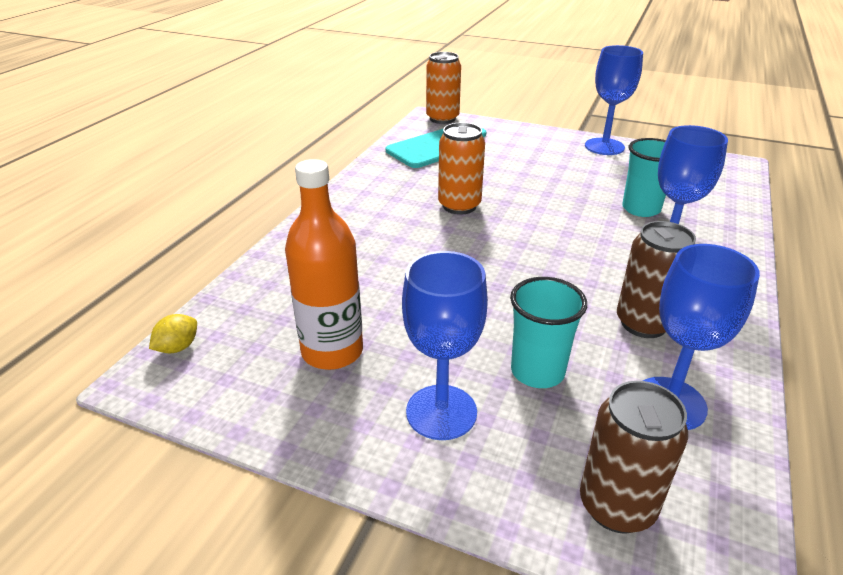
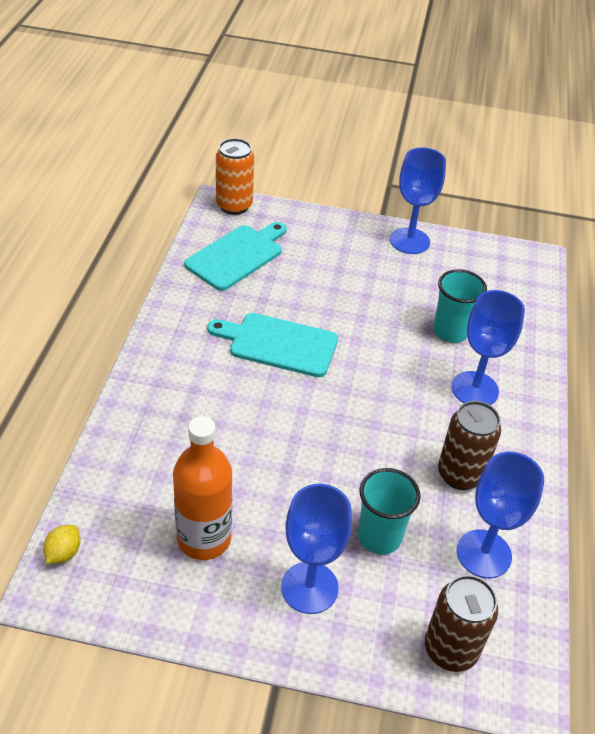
camera: 15 degrees left, 10 degrees up
orange can [438,123,485,215] -> turquoise cutting board [207,313,338,377]

